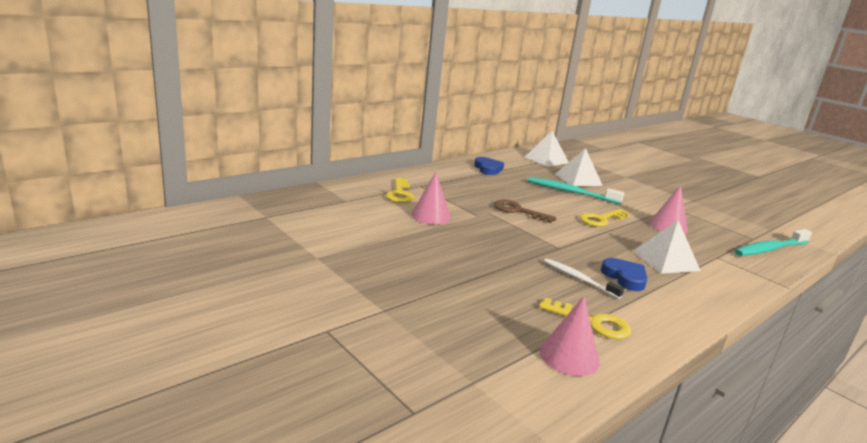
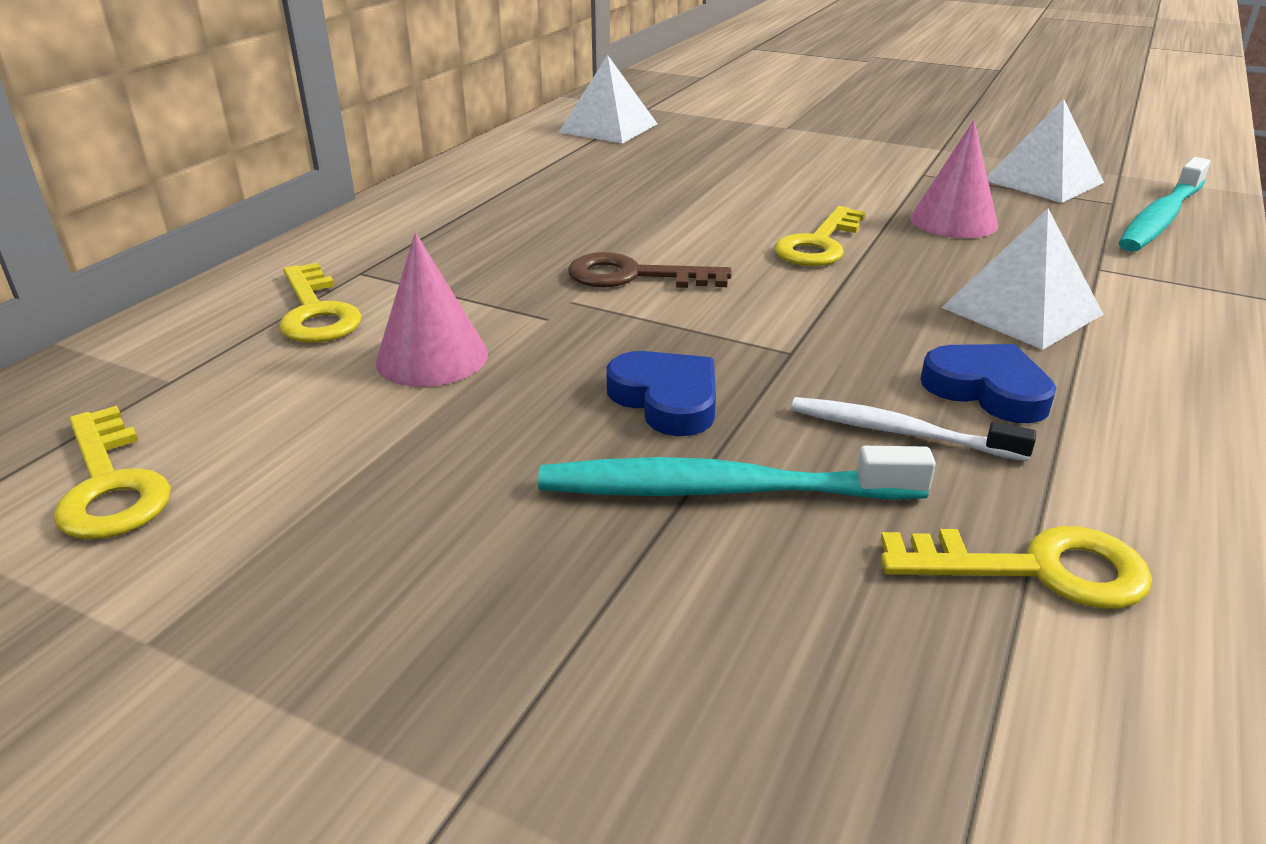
camera: 20 degrees left, 10 degrees up
blue heart [474,157,504,175] -> blue heart moved to [606,351,716,436]
turquoise toothbrush [528,177,624,204] -> turquoise toothbrush moved to [538,446,936,500]
pink cone [540,296,600,376] -> none
white pyramid [555,148,603,186] -> white pyramid moved to [987,99,1104,203]
none -> yellow key [53,406,171,539]

